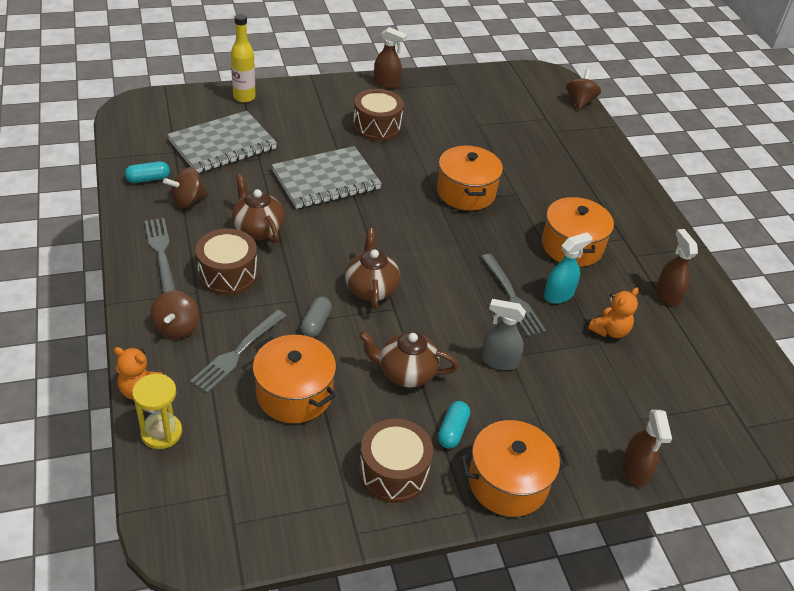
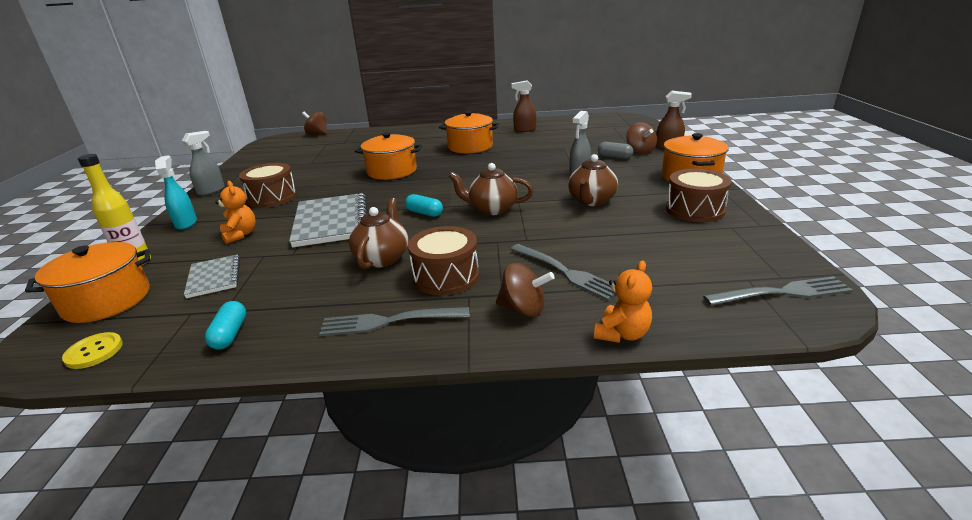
camera: 70 degrees left, 15 degrees down
yellow hourglass [132,374,182,449] -> none
brown spinning top [163,167,208,208] -> brown spinning top moved to [626,122,657,154]
grey notebook [167,111,277,173] -> grey notebook [184,254,240,298], size x0.56
brown teapot [232,174,285,243] -> brown teapot turned 120 degrees clockwise [349,198,408,269]
orange pot [253,335,336,423] -> orange pot moved to [25,242,150,323]
grey capsule [301,297,332,338] -> grey capsule moved to [598,142,633,159]
brown spray bottle [374,27,407,89] -> grey spray bottle [182,131,225,196]
turquoise capsule [438,401,470,448] -> turquoise capsule moved to [405,194,443,217]
grey fork [481,254,546,336] -> grey fork moved to [703,276,853,306]
turquoise spray bottle [544,233,593,304] -> turquoise spray bottle moved to [155,155,197,230]
orange teddy bear [588,288,639,338] -> orange teddy bear moved to [215,181,256,244]
none -> yellow button [62,332,123,369]

